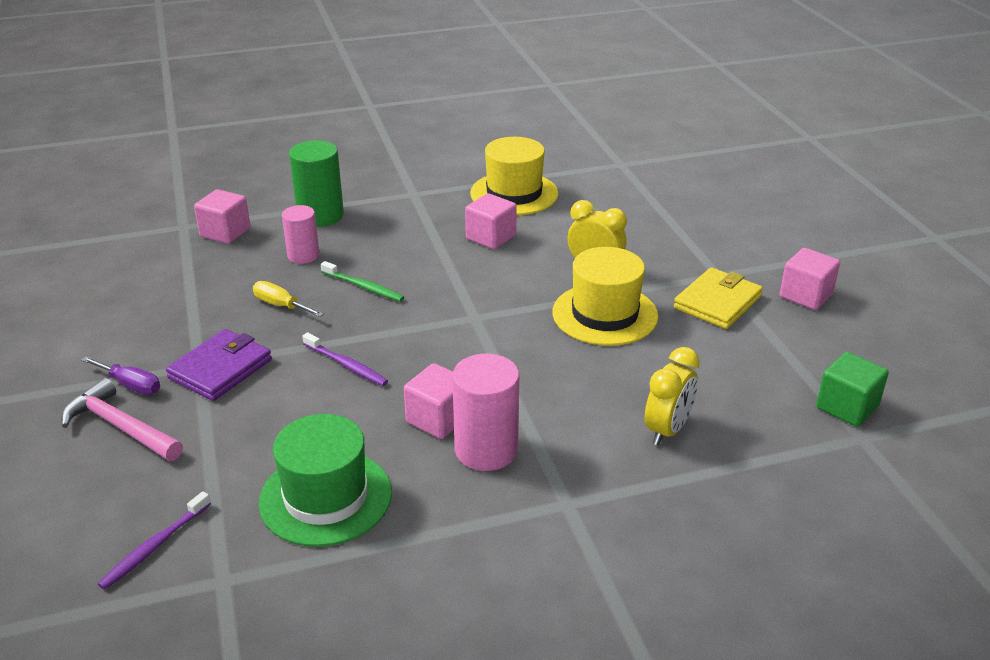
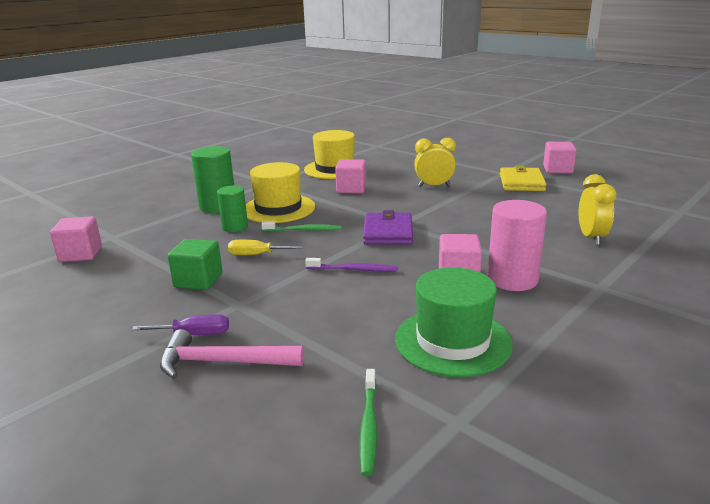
camera: 30 degrees left, 10 degrees down
purple toothbrush [98,491,211,590] -> green toothbrush [359,369,377,476]
purple wallet [166,329,272,401] -> purple wallet moved to [363,210,413,245]
pink cube [194,189,251,244] -> pink cube moved to [50,216,102,262]
pink cylinder [282,205,319,264] -> green cylinder [217,186,248,232]
yellow hat [552,247,658,346] -> yellow hat moved to [246,162,315,223]
green cube [816,352,889,427] -> green cube moved to [168,239,222,290]

